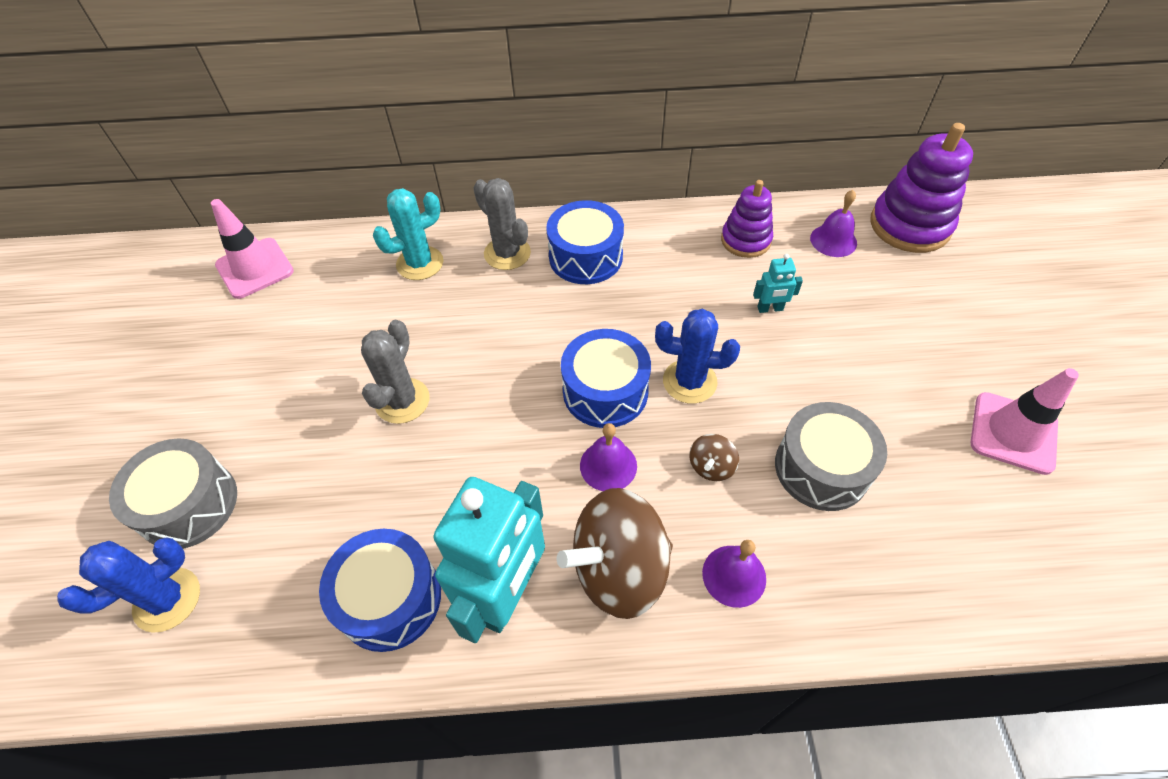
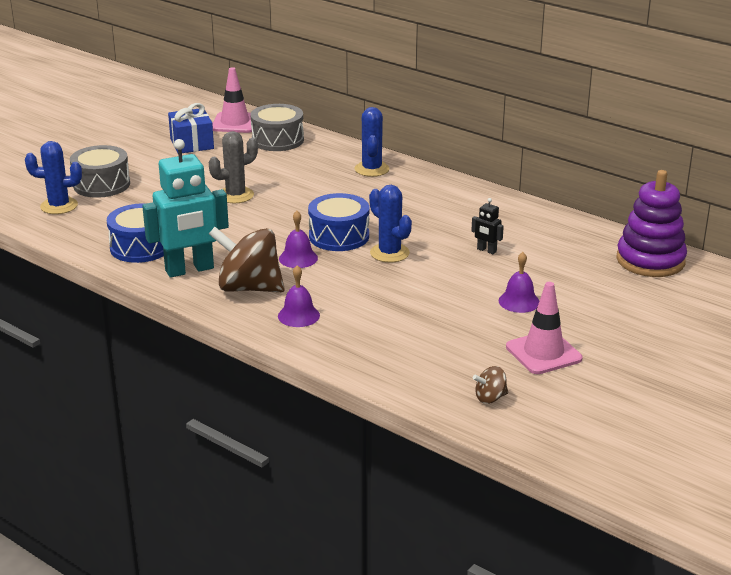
camera: 40 degrees right, 25 degrees down
turquoise cactus [373,188,443,280] -> none
grey cactus [473,178,531,270] -> blue cactus [354,107,389,177]
blue drum [546,200,624,284] -> none
brown spinning top [689,434,739,481] -> brown spinning top moved to [473,366,508,404]
purple stacking toy [721,180,773,258] -> none
turquoise robot [753,254,803,313] -> black robot [471,198,504,254]
grey drum [775,402,887,511] -> grey drum moved to [251,104,304,151]
purple bell [810,190,857,257] -> purple bell moved to [498,252,539,313]
none -> blue gift [168,103,214,153]

